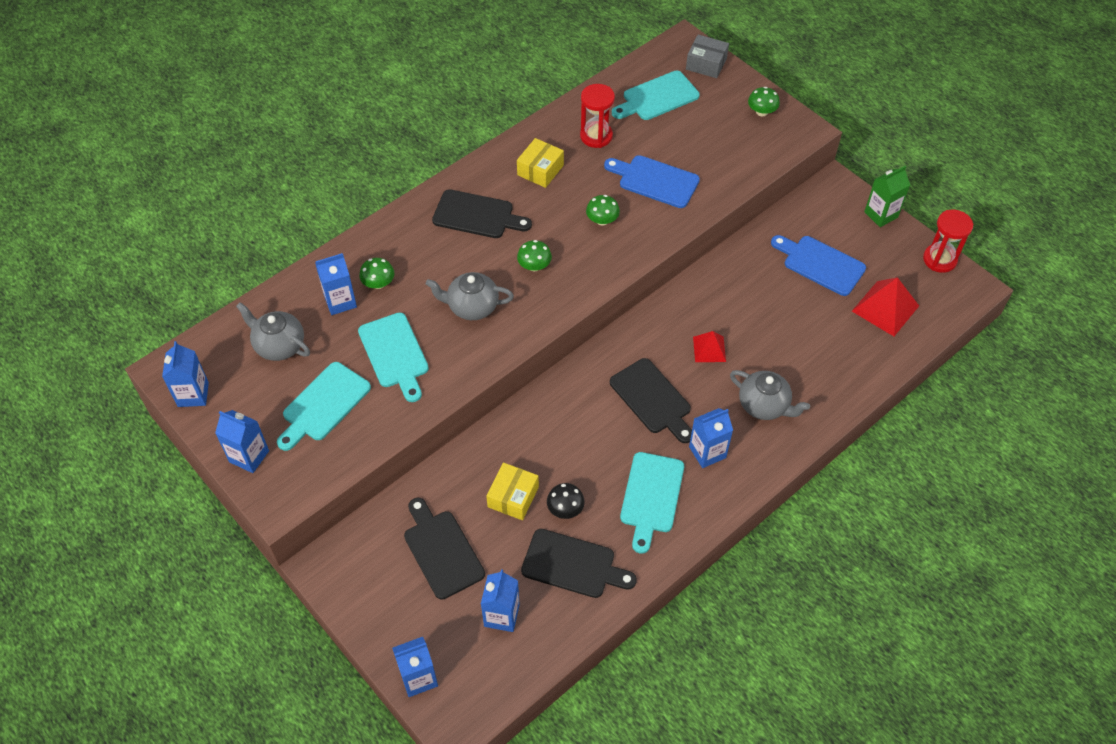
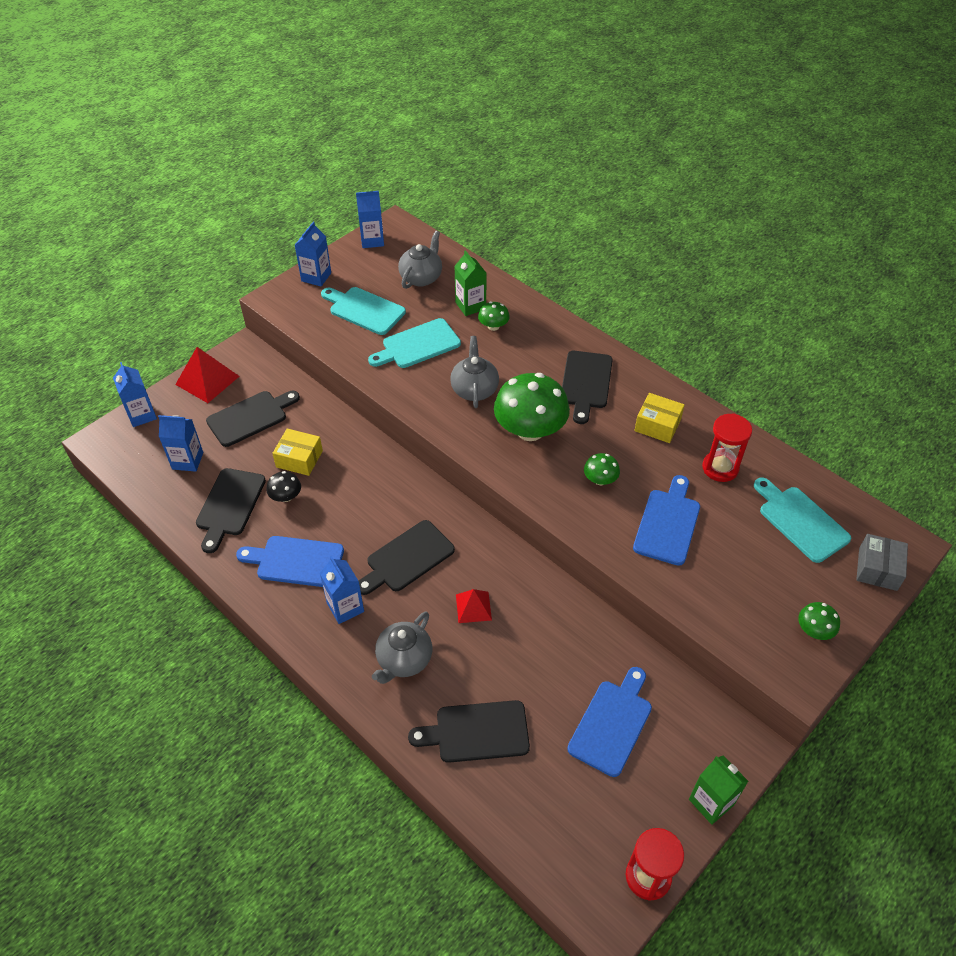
camera: 85 degrees right, 5 degrees down
blue carton [315,253,357,315] -> green carton [454,250,487,316]
green mushroom [517,240,552,271] -> green mushroom [494,373,570,441], size x2.16
turquoise cutting board [620,452,684,554] -> blue cutting board [236,536,344,587]
red pyramid [852,277,919,336] -> red pyramid moved to [175,347,240,403]
none -> black cutting board [408,700,530,763]

